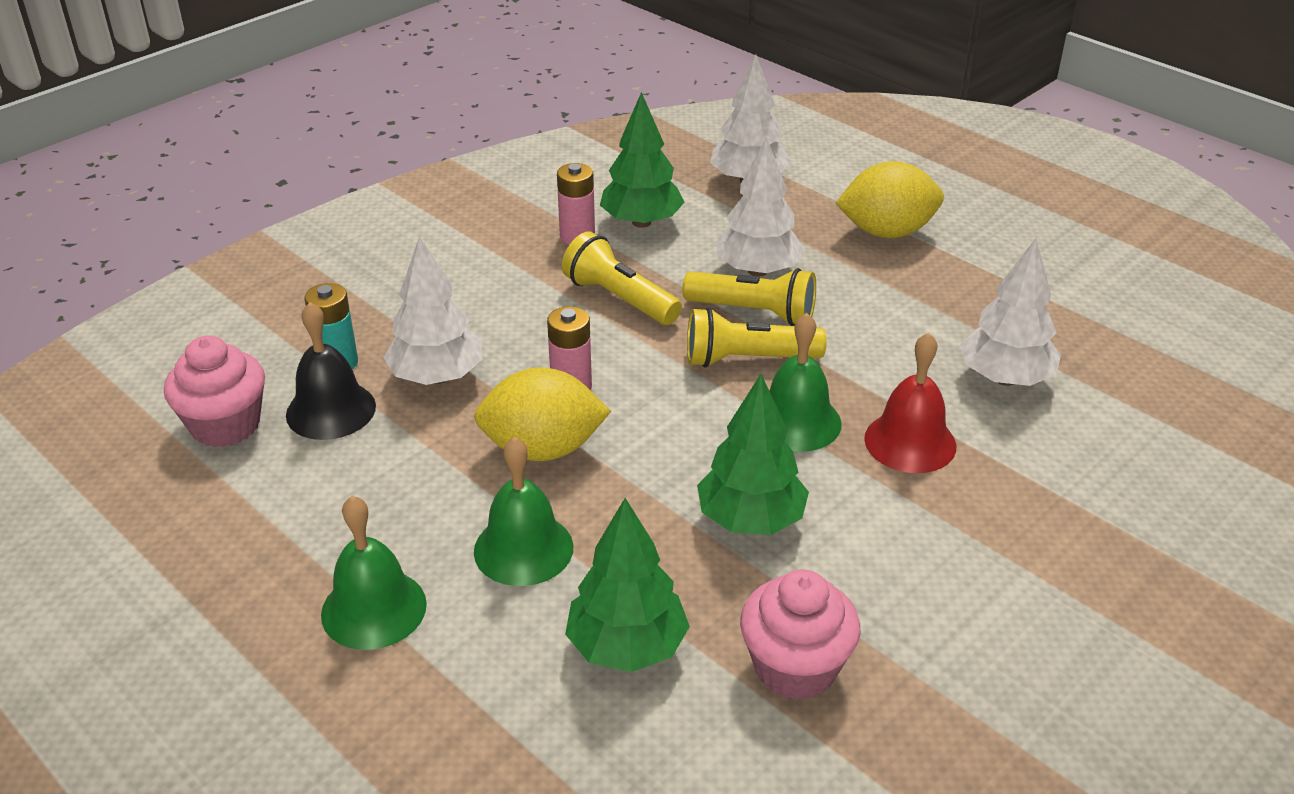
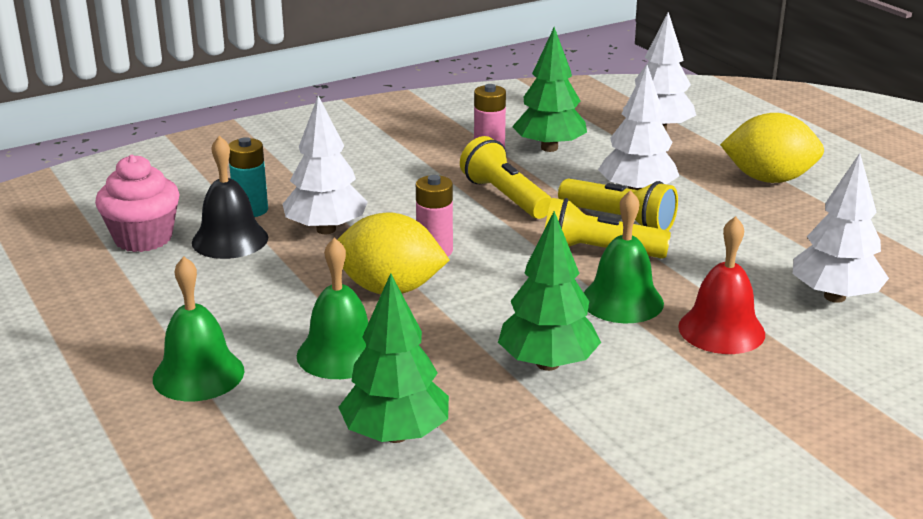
camera: 15 degrees right, 10 degrees down
pink cupcake [740,569,860,700] -> none

